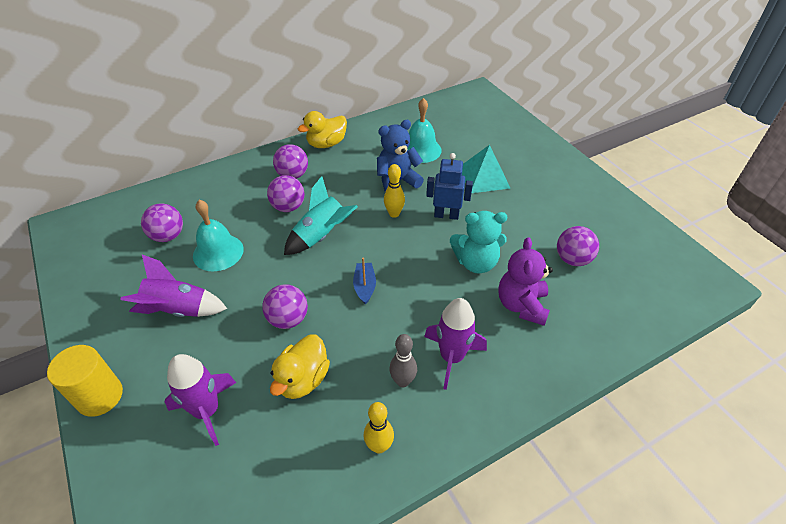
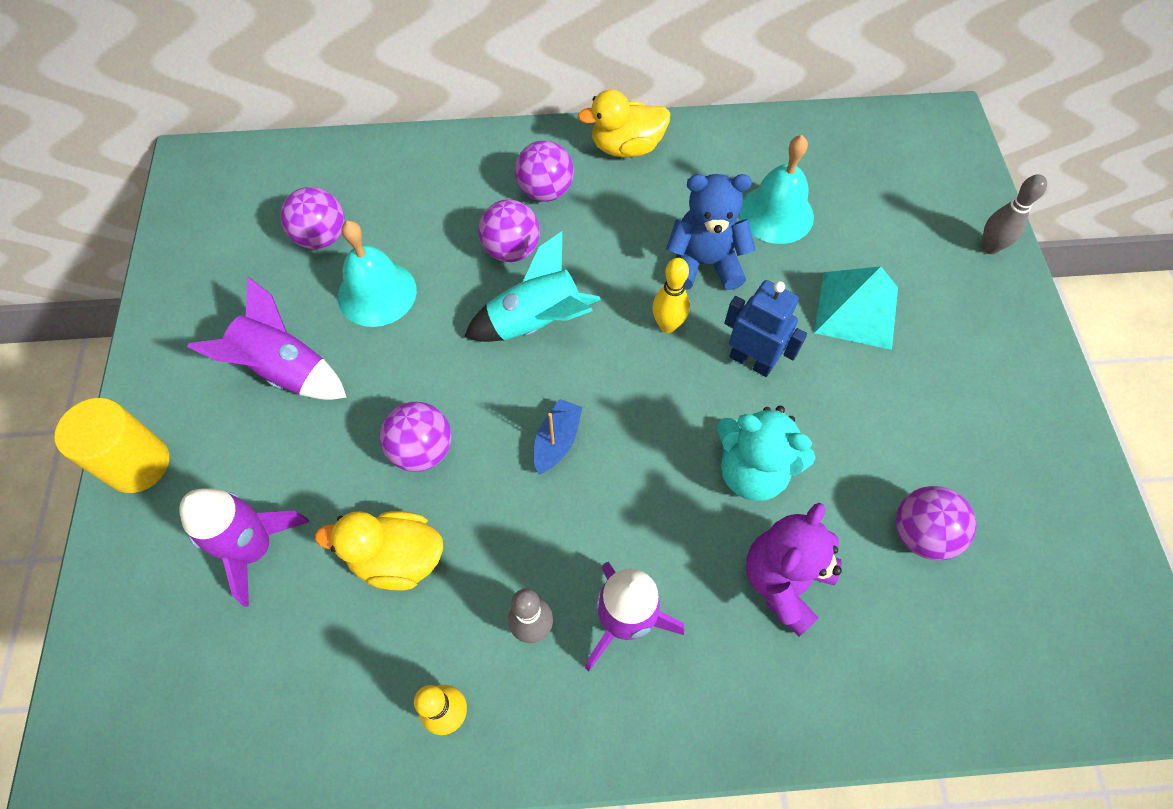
camera: 25 degrees right, 15 degrees up
yellow duck [270,335,330,399] -> yellow duck turned 45 degrees clockwise [315,511,443,590]
none -> grey bowling pin [982,174,1047,254]

